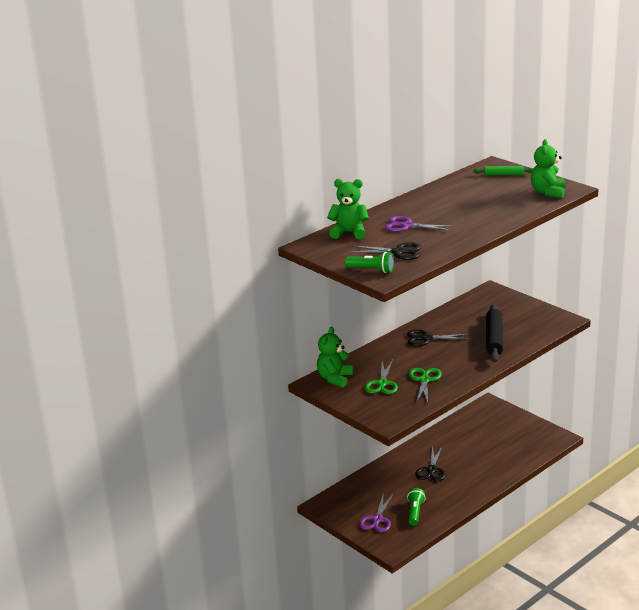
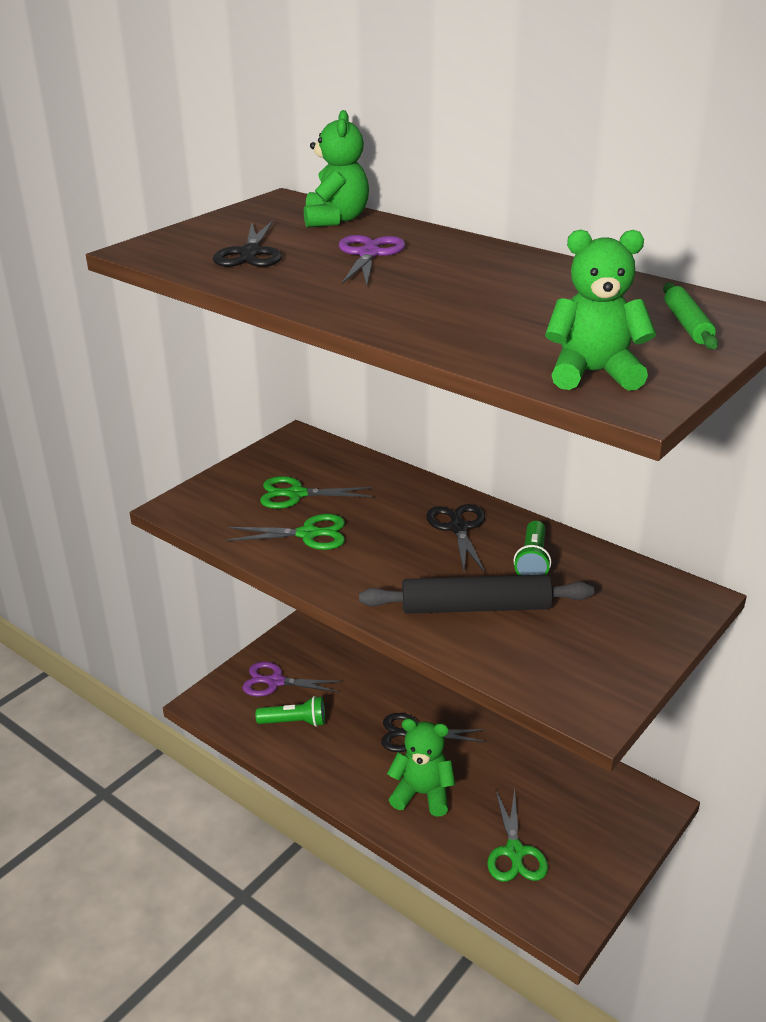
camera: 80 degrees right, 5 degrees up
green teddy bear [317,327,353,388] -> green teddy bear moved to [387,718,455,817]
green flashlight [345,252,394,273] -> green flashlight moved to [514,521,551,575]
none -> green scissors [487,789,548,882]

